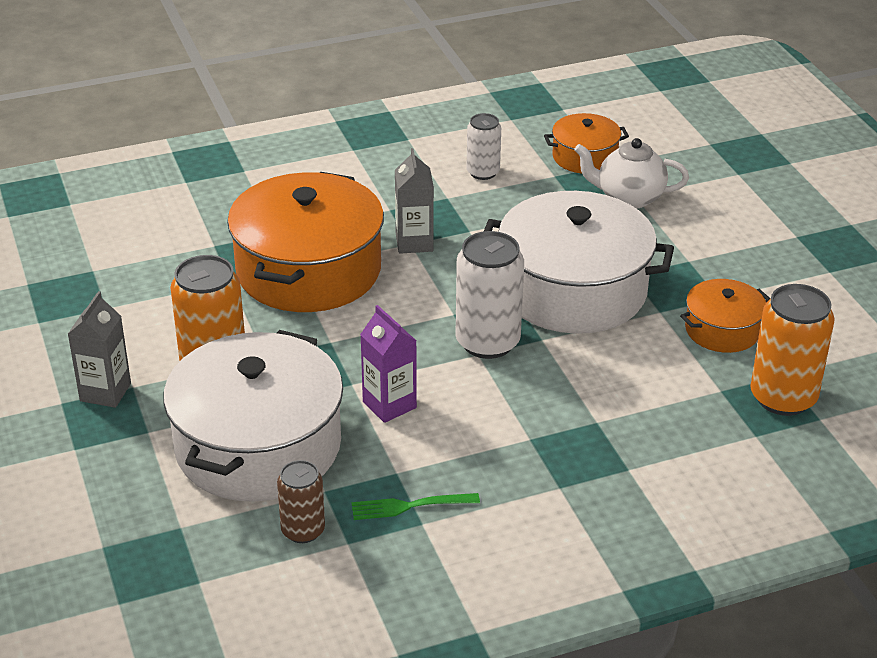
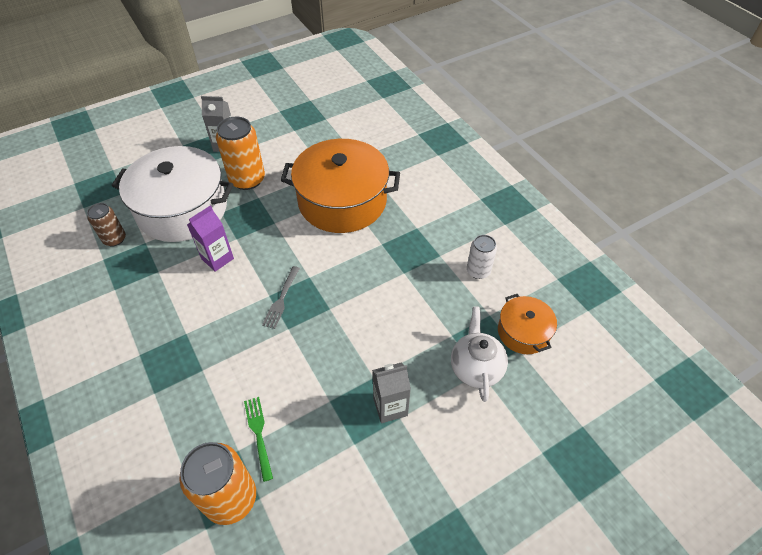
camera: 80 degrees right, 15 degrees up
green fork [352,493,480,520] -> green fork moved to [244,397,273,482]
grey carton [395,148,434,254] -> grey carton moved to [372,362,411,423]
white can [455,231,524,359] -> grey fork [262,266,300,329]
white pot [484,191,674,334] -> none
orange pot [680,279,770,353] -> none

